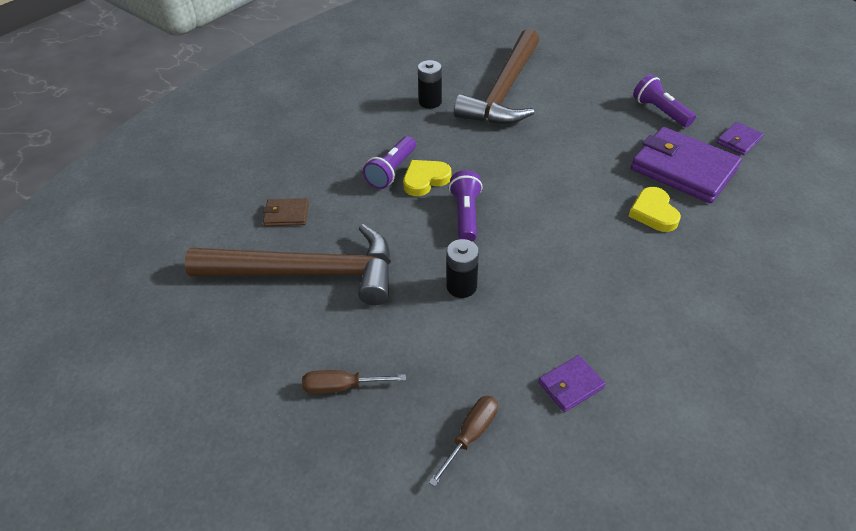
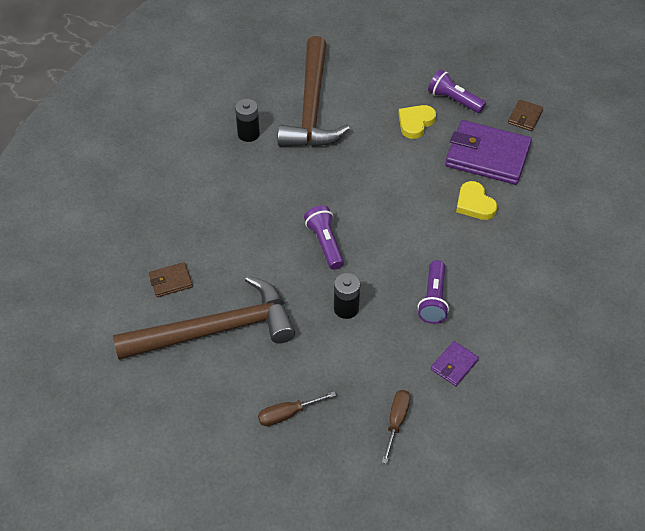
camera: 20 degrees left, 5 degrees up
purple flashlight [363,136,416,189] -> purple flashlight moved to [418,260,449,324]
yellow heart [403,160,451,196] -> yellow heart moved to [398,105,436,139]
purple wallet [717,122,764,155] -> brown wallet [508,99,543,131]

